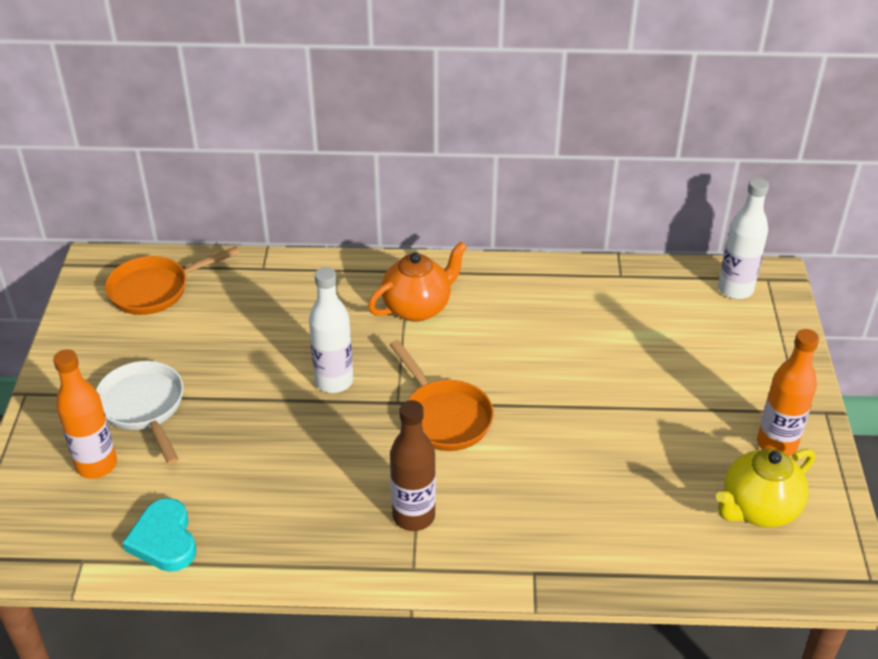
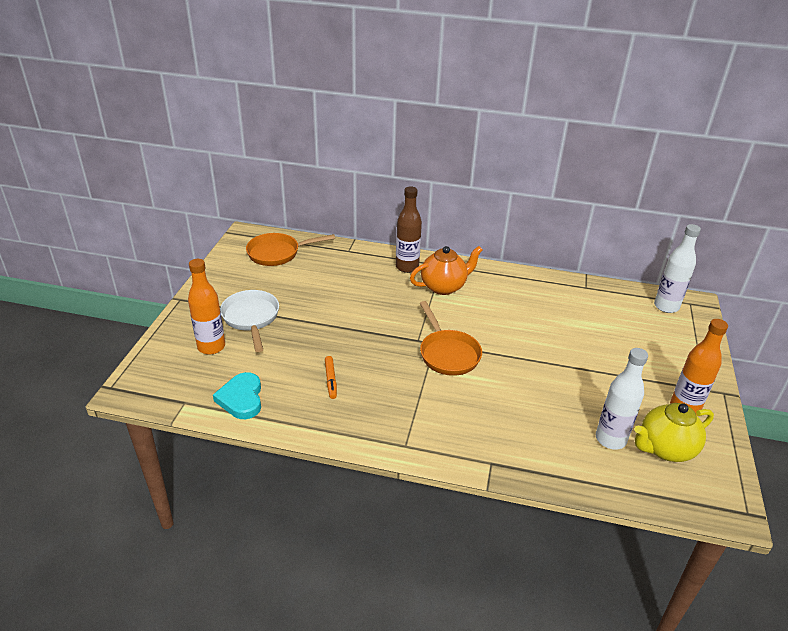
camera: 10 degrees right, 5 degrees down
white bottle [309,267,353,393] -> white bottle moved to [596,348,648,450]
brown bottle [390,400,436,531] -> brown bottle moved to [396,187,422,273]
none -> orange marker [325,356,337,399]

